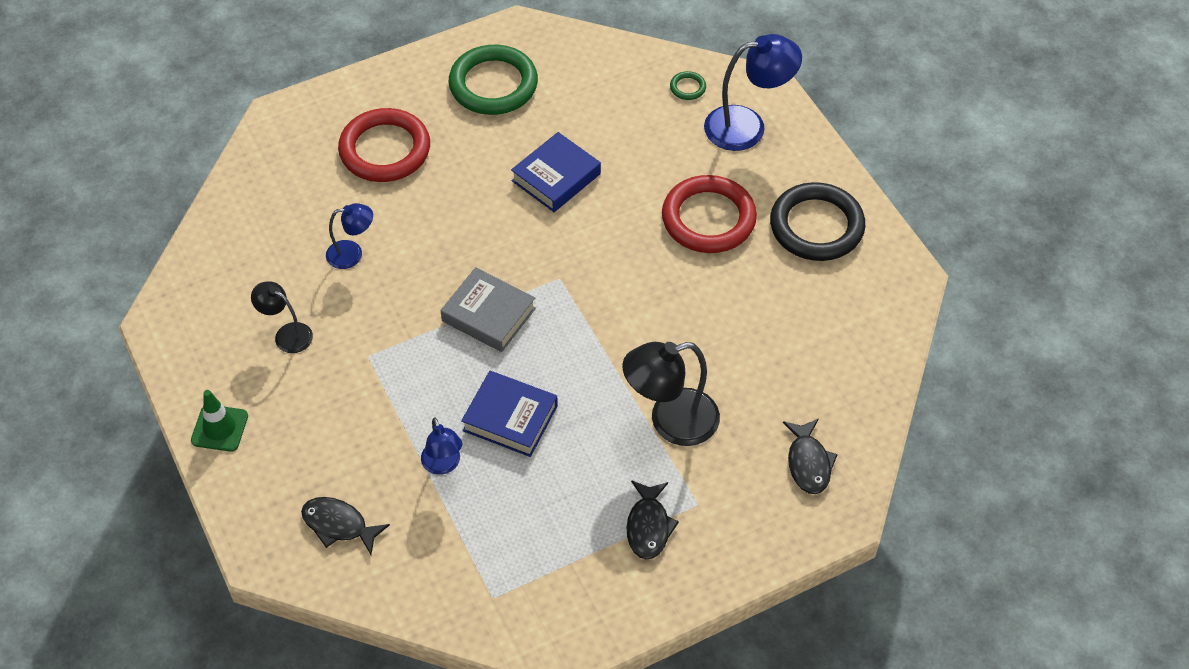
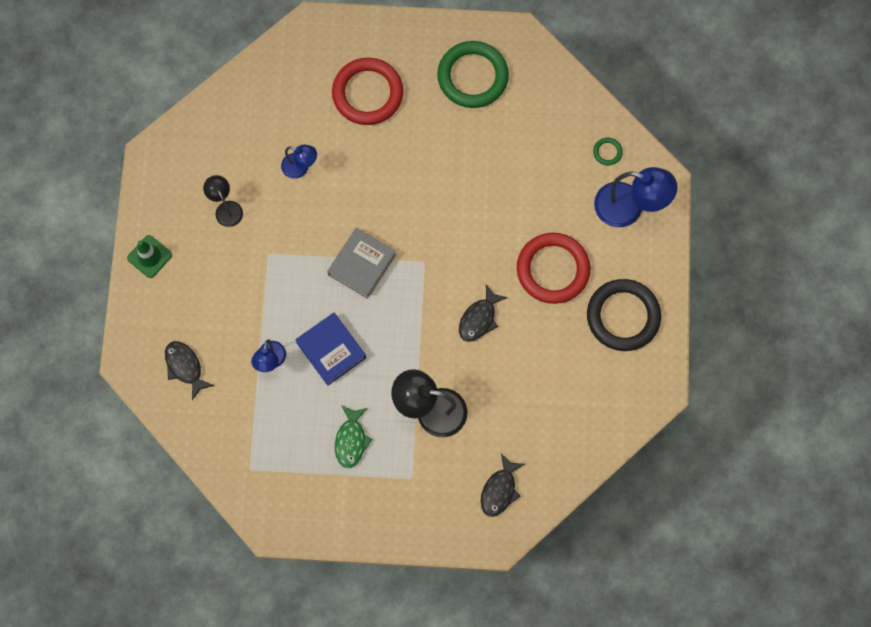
camera: 30 degrees right, 20 degrees up
grey book [441,267,536,352] -> grey book turned 60 degrees clockwise [327,228,396,299]
blue book [511,132,601,212] -> none
black fish [626,480,679,560] -> black fish moved to [459,284,508,342]
none -> green fish [335,405,372,468]

